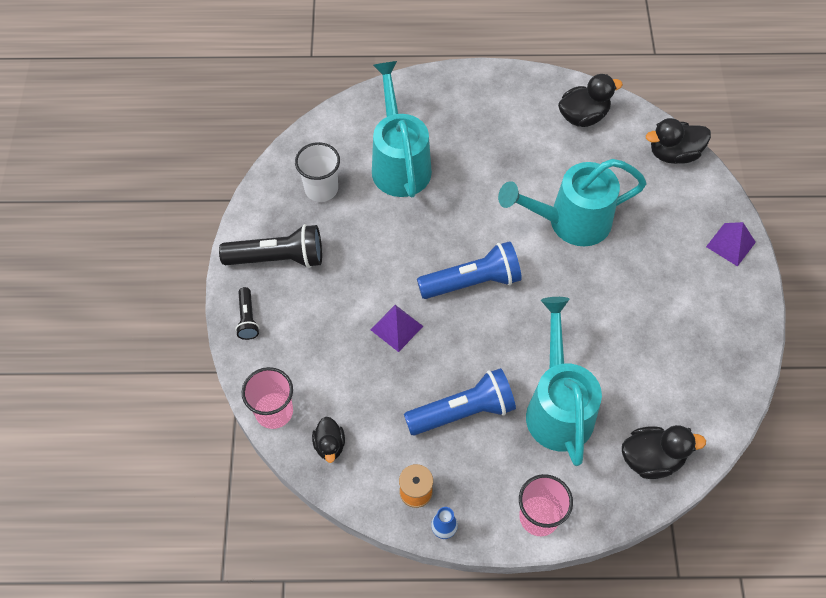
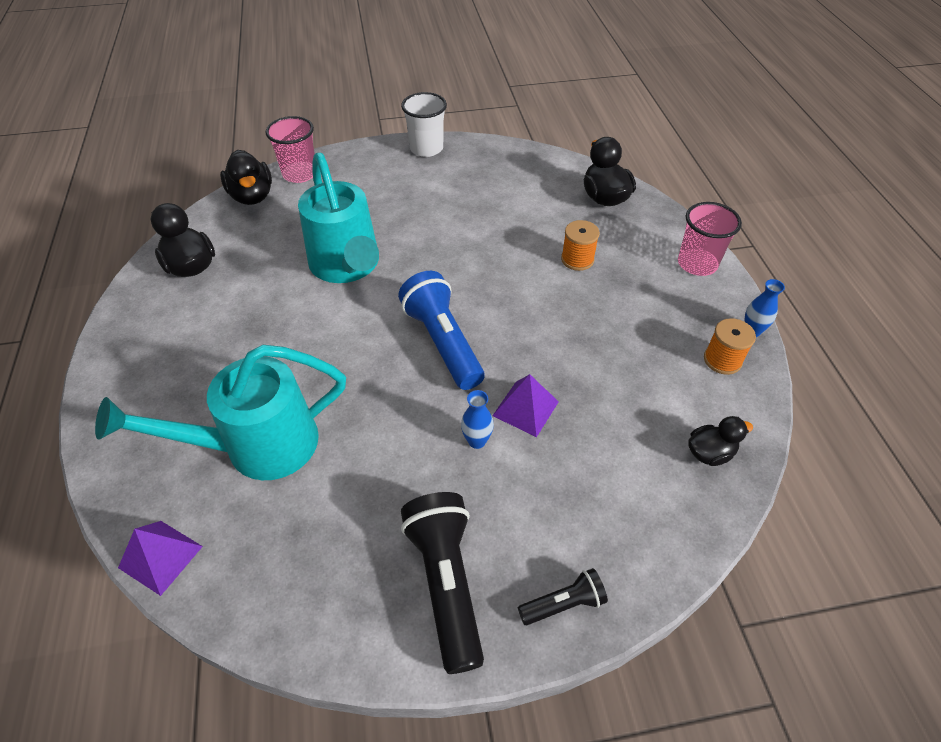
camera: 100 degrees left, 10 degrees down
pink cup [242,367,293,429] -> pink cup moved to [265,116,315,183]
white cup [295,142,340,202] -> white cup moved to [401,92,447,157]
blue flashlight [404,368,516,436] -> none
turquoise watering can [526,297,602,466] -> orange spool [561,220,600,271]
purple pyramid [706,222,756,267] -> purple pyramid moved to [118,521,203,596]
none -> blue vase [461,390,494,449]

